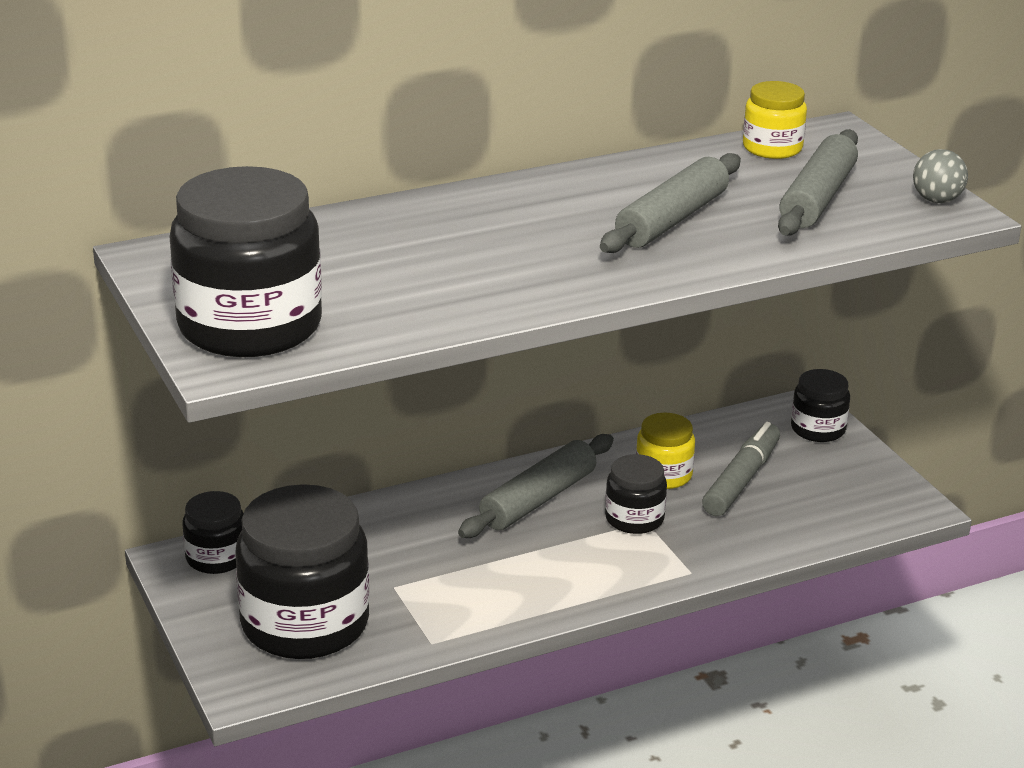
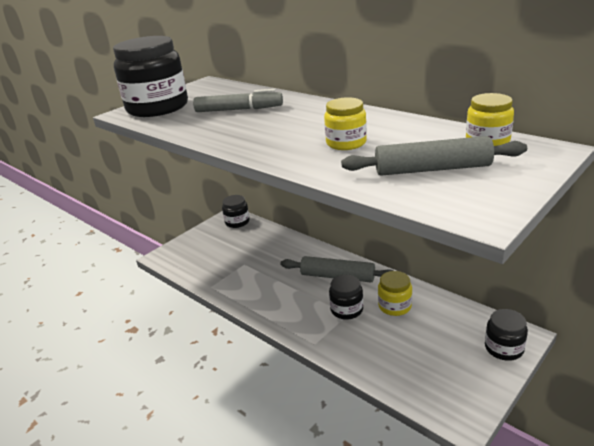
camera: 70 degrees right, 0 degrees up
black jar [235,484,370,659] -> none
grey rolling pin [600,153,741,253] -> yellow jar [324,97,367,150]
grey marker [702,422,780,516] -> grey marker moved to [193,89,283,112]
grey ball [913,149,968,203] -> none

